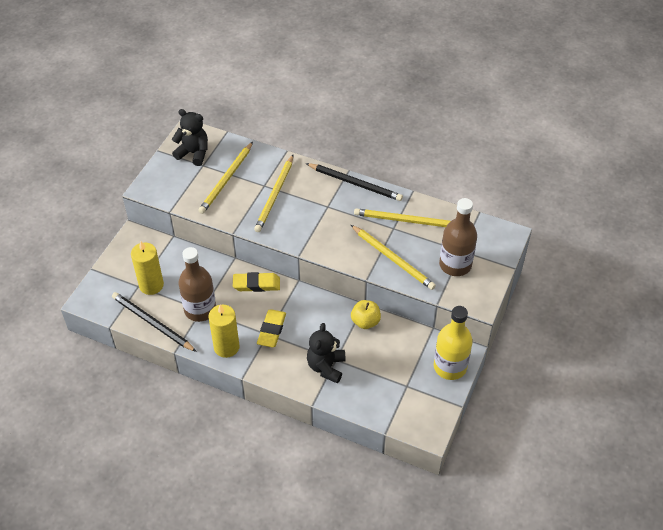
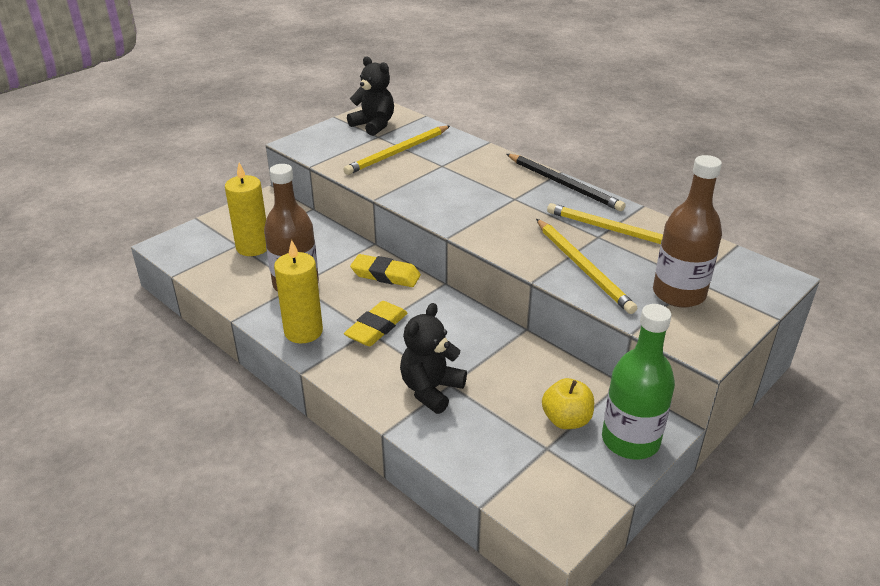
camera: 20 degrees right, 15 degrees down
black pencil [112,292,197,352] -> none
yellow pencil [254,155,293,232] -> none
yellow apple [351,300,381,329] -> yellow apple moved to [542,378,594,429]
yellow bottle [434,306,473,380] -> green bottle [602,304,675,459]

